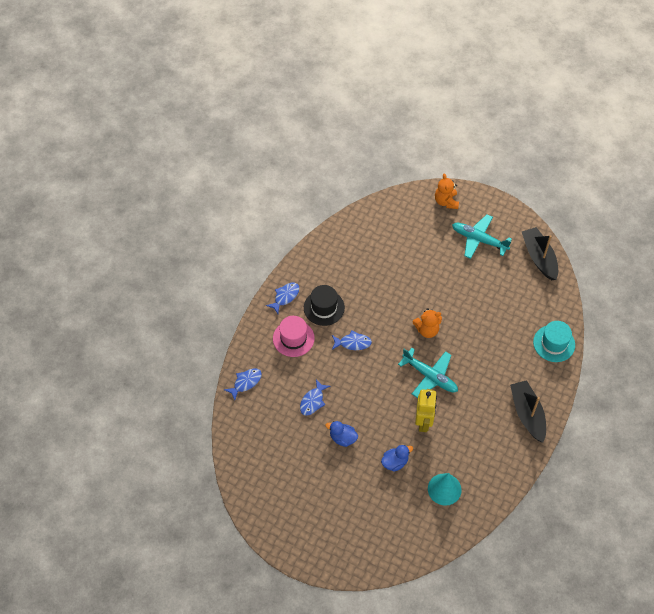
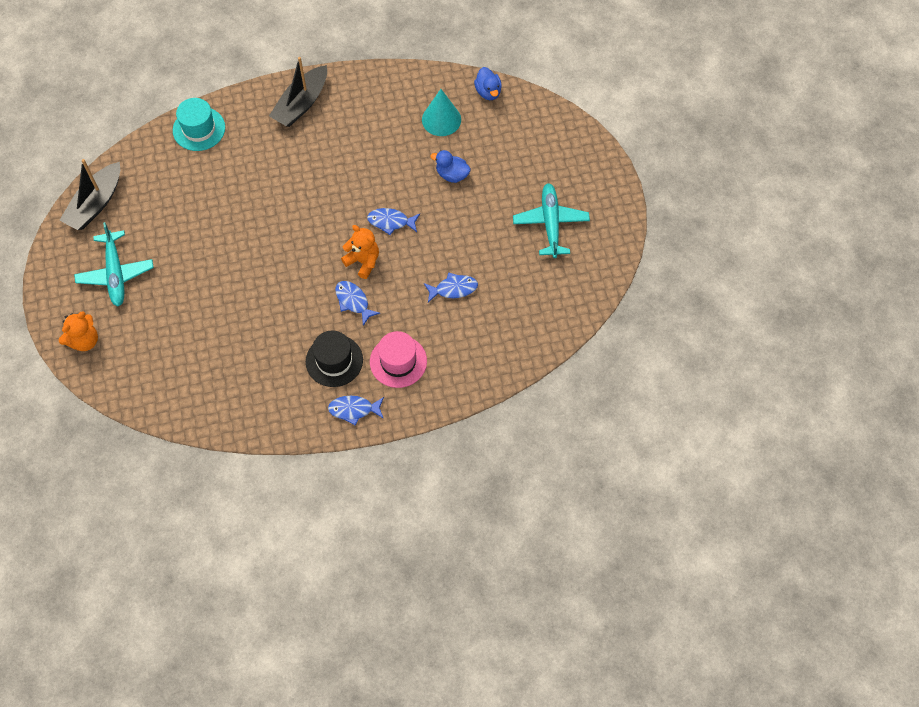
camera: 130 degrees left, 5 degrees up
blue fish [224,368,262,400] -> blue fish moved to [367,208,420,235]
blue duck [325,421,358,447] -> blue duck moved to [474,67,502,100]
turquoise plane [398,348,458,398] -> turquoise plane moved to [513,183,590,258]
orange teddy bear [413,308,442,338] -> orange teddy bear moved to [341,225,379,279]
yellow robot [415,389,437,432] -> none

